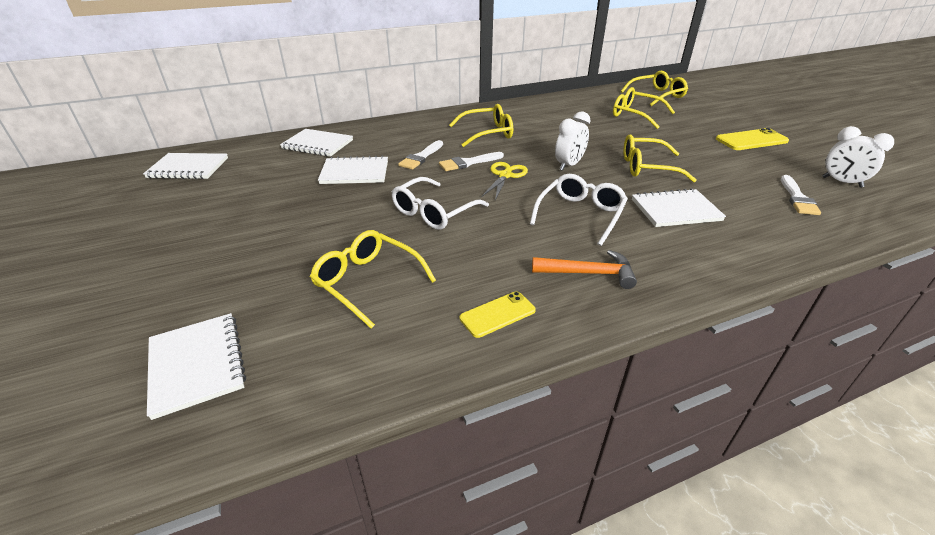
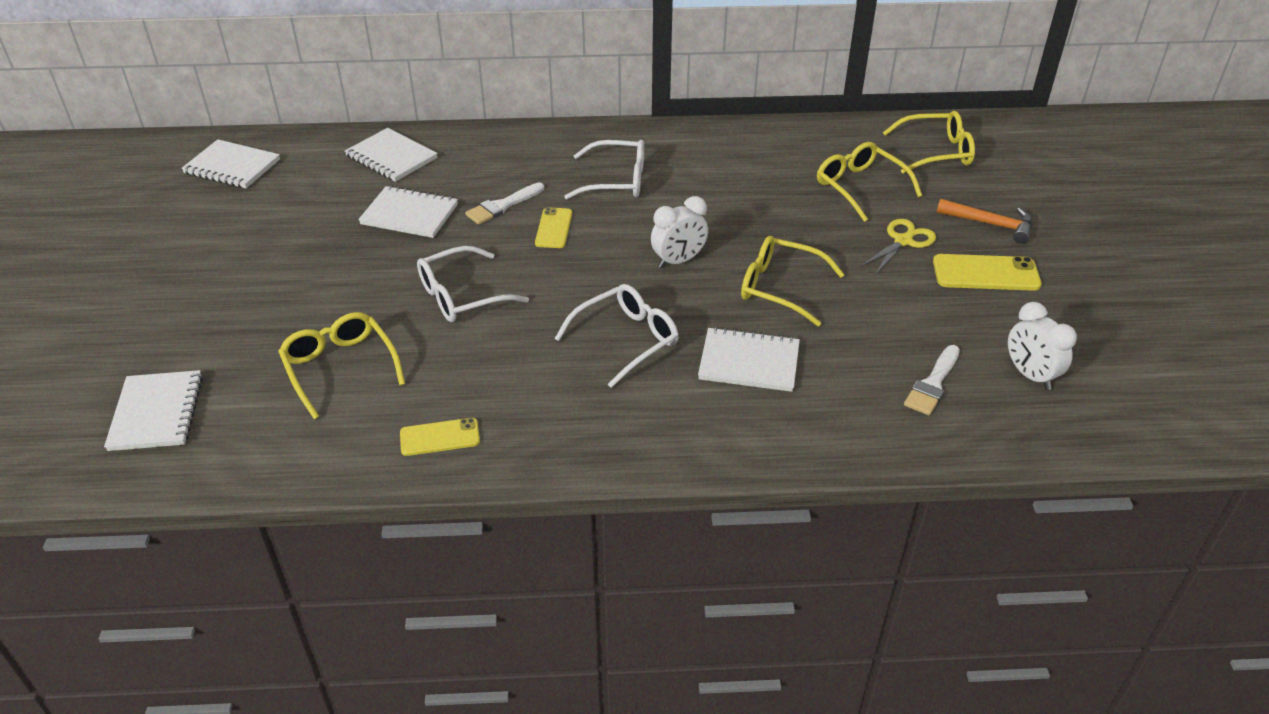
camera: 20 degrees right, 5 degrees up
white brush [439,152,504,171] -> yellow phone [535,207,572,248]
yellow glasses [449,104,513,147] -> white glasses [564,140,644,199]
yellow scissors [482,162,528,200] -> yellow scissors moved to [860,219,936,275]
orange hammer [532,250,637,289] -> orange hammer moved to [937,199,1032,244]

